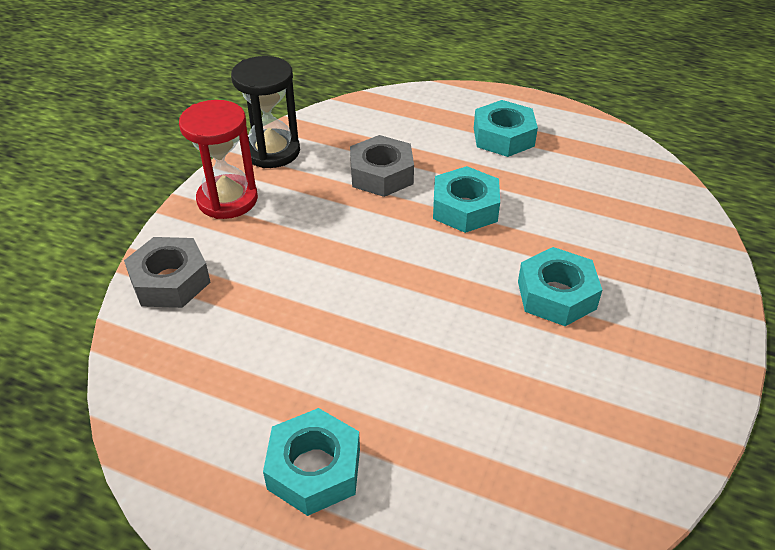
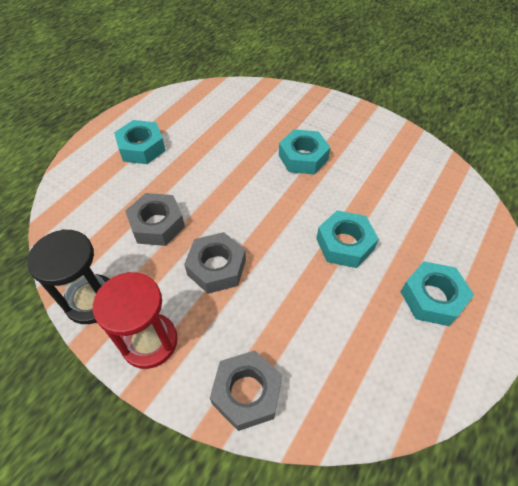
camera: 80 degrees left, 10 degrees up
turquoise nut [433,166,500,233] -> turquoise nut moved to [316,211,379,268]
none -> grey nut [184,232,246,294]

